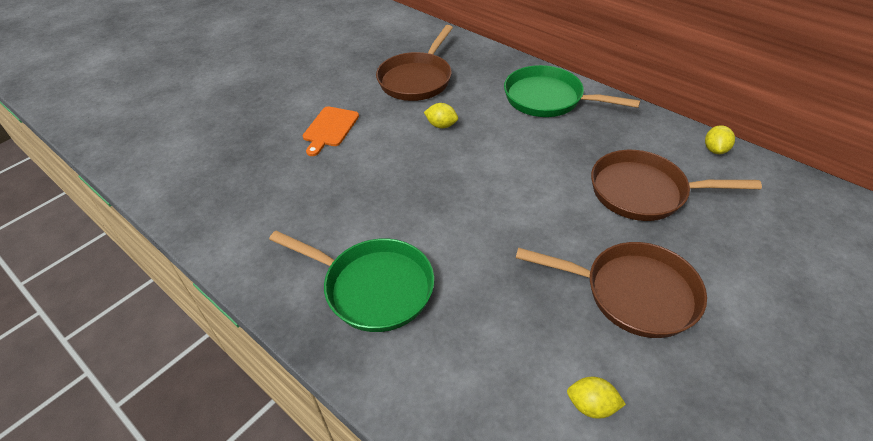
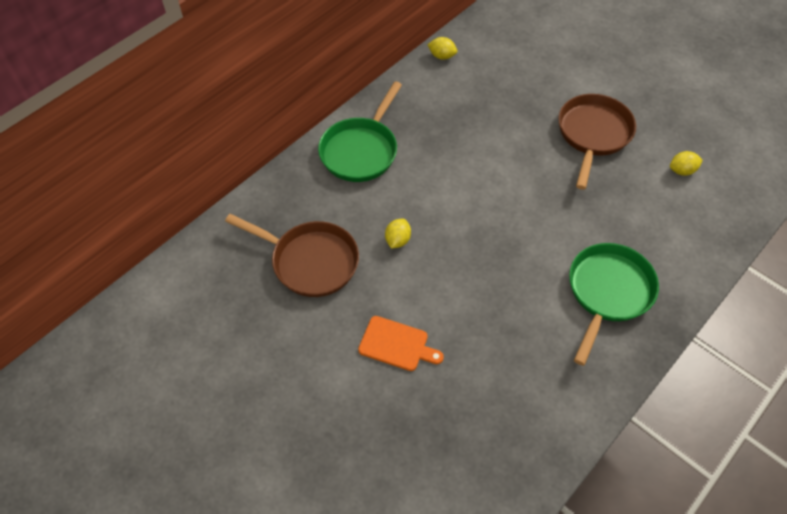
camera: 90 degrees left, 10 degrees up
yellow lemon [567,377,626,419] -> yellow lemon turned 60 degrees clockwise [670,151,703,176]
brown pan [591,150,762,221] -> none

